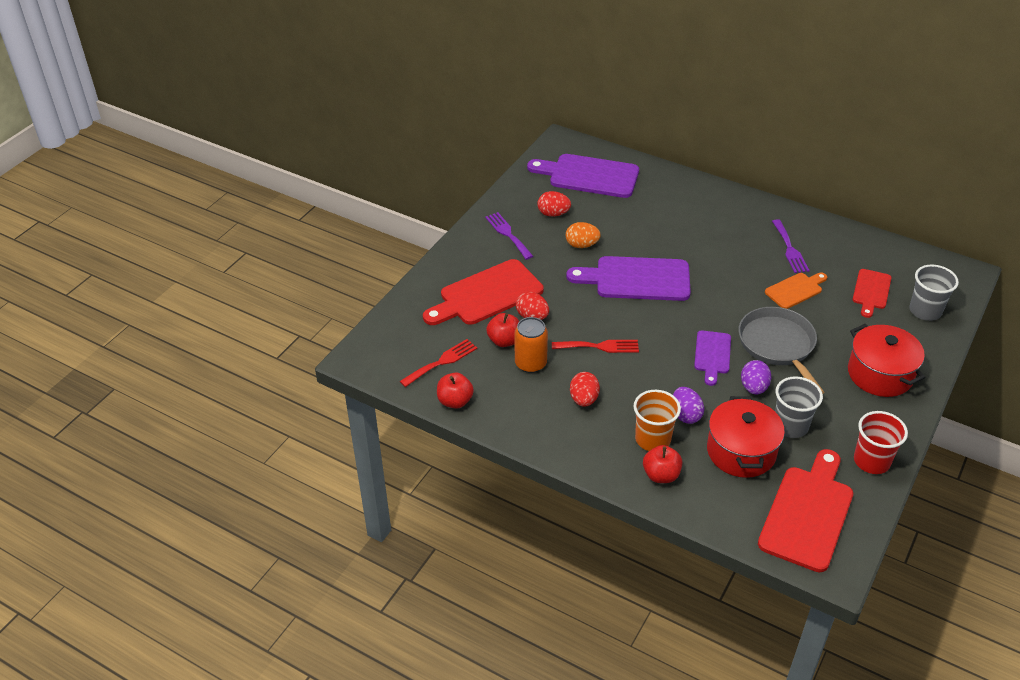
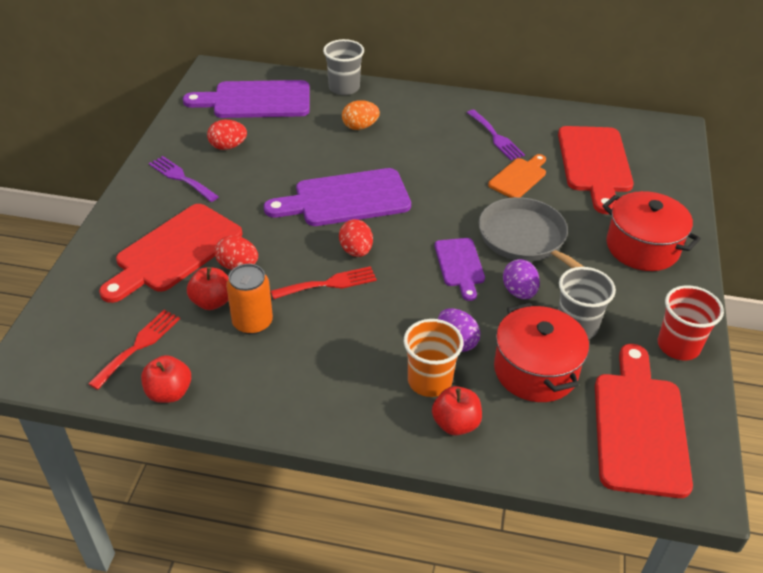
camera: 20 degrees left, 0 degrees up
orange egg [566,222,601,248] -> orange egg moved to [342,100,380,130]
red egg [570,372,600,407] -> red egg moved to [339,219,373,257]
red cutting board [853,269,892,318] -> red cutting board [558,126,634,214], size x1.80
grey cup [909,265,959,321] -> grey cup moved to [323,39,364,95]

